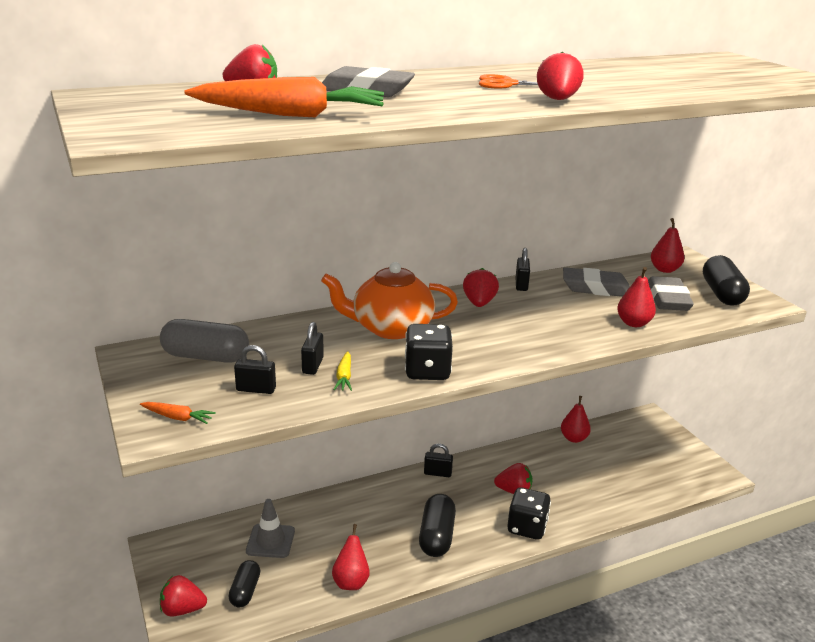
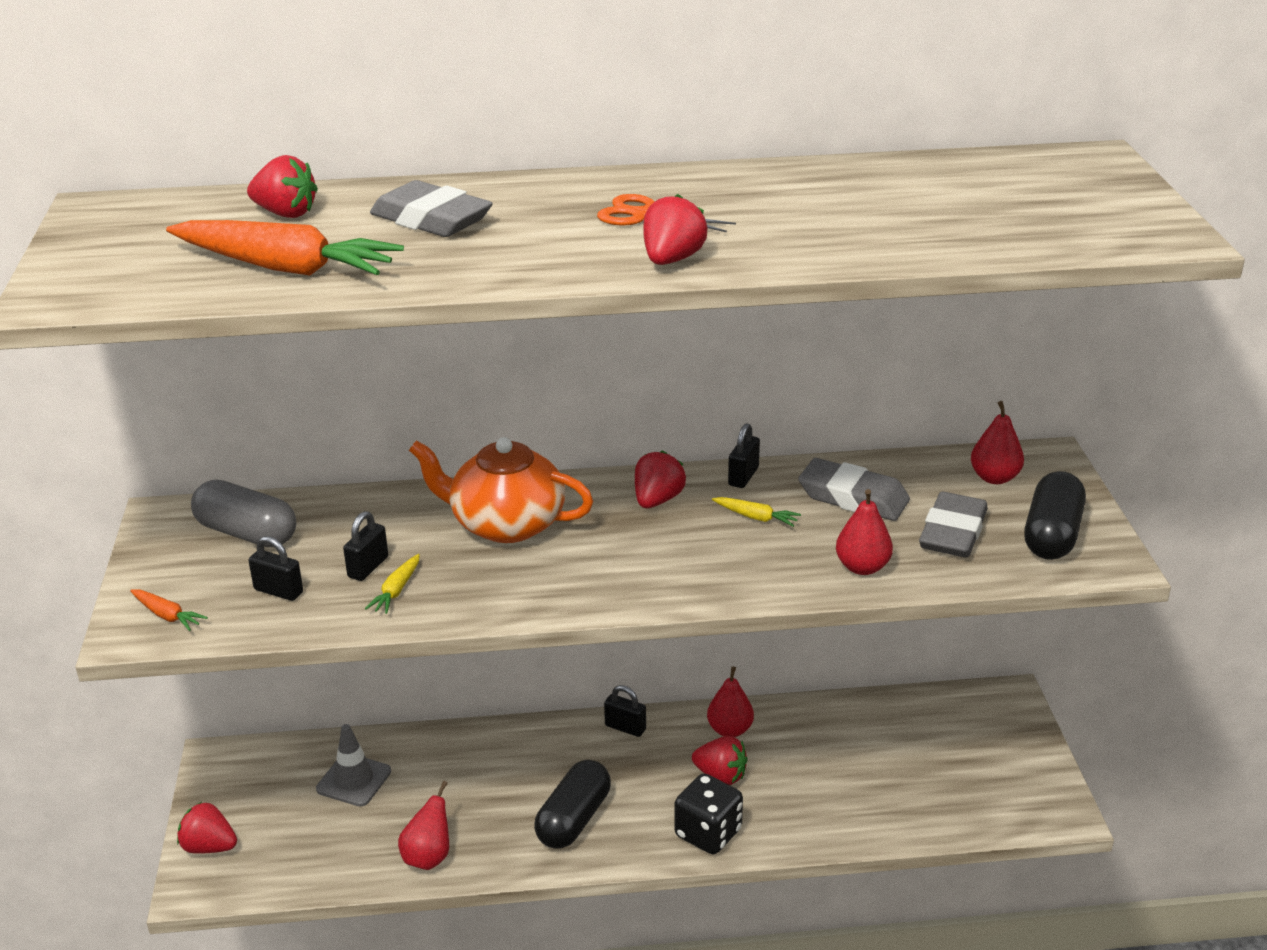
camera: 20 degrees right, 5 degrees up
black capsule [228,560,260,607] -> none
black dice [405,324,453,380] -> none
red pear [561,396,591,443] -> red pear moved to [707,666,754,737]
none -> yellow carrot [712,497,801,527]

